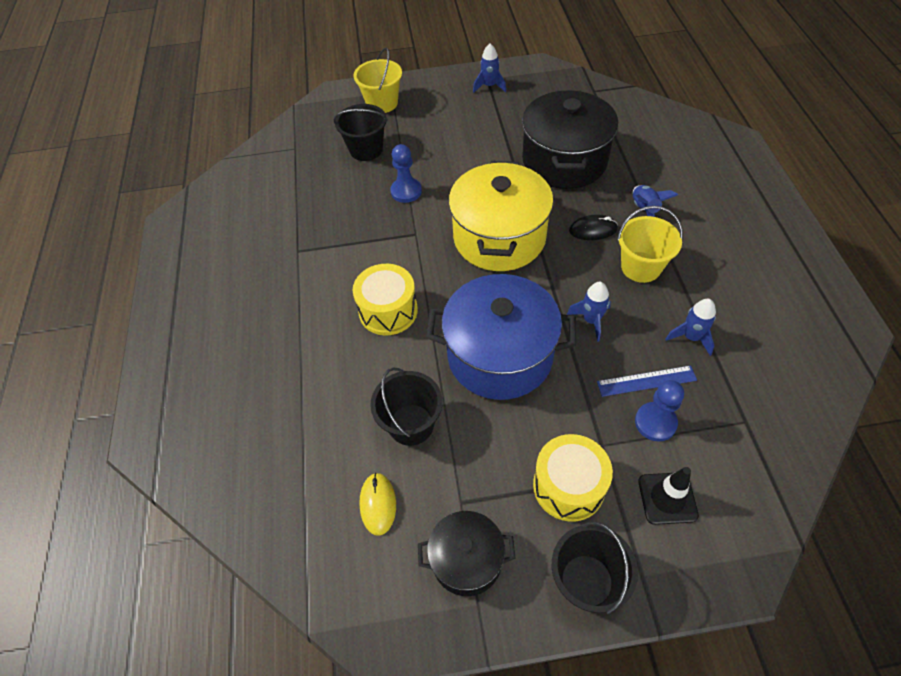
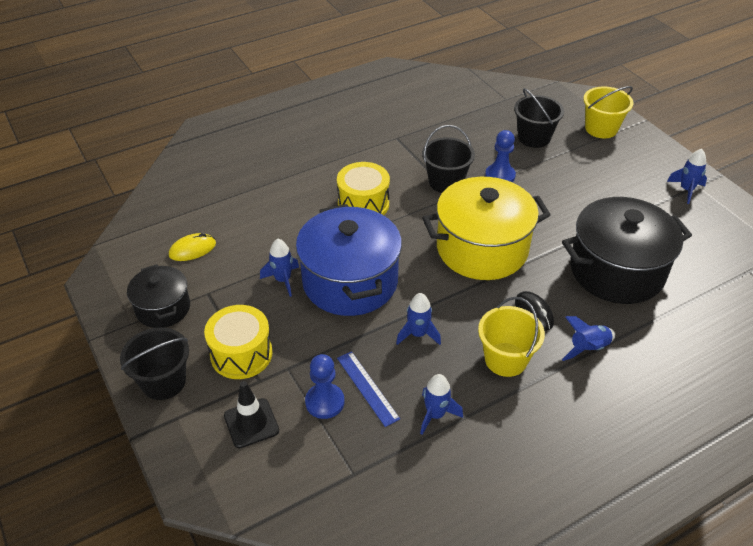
camera: 65 degrees right, 10 degrees down
black bucket [370,367,443,446] -> black bucket moved to [422,125,475,193]
none -> blue rocket [260,239,299,297]

